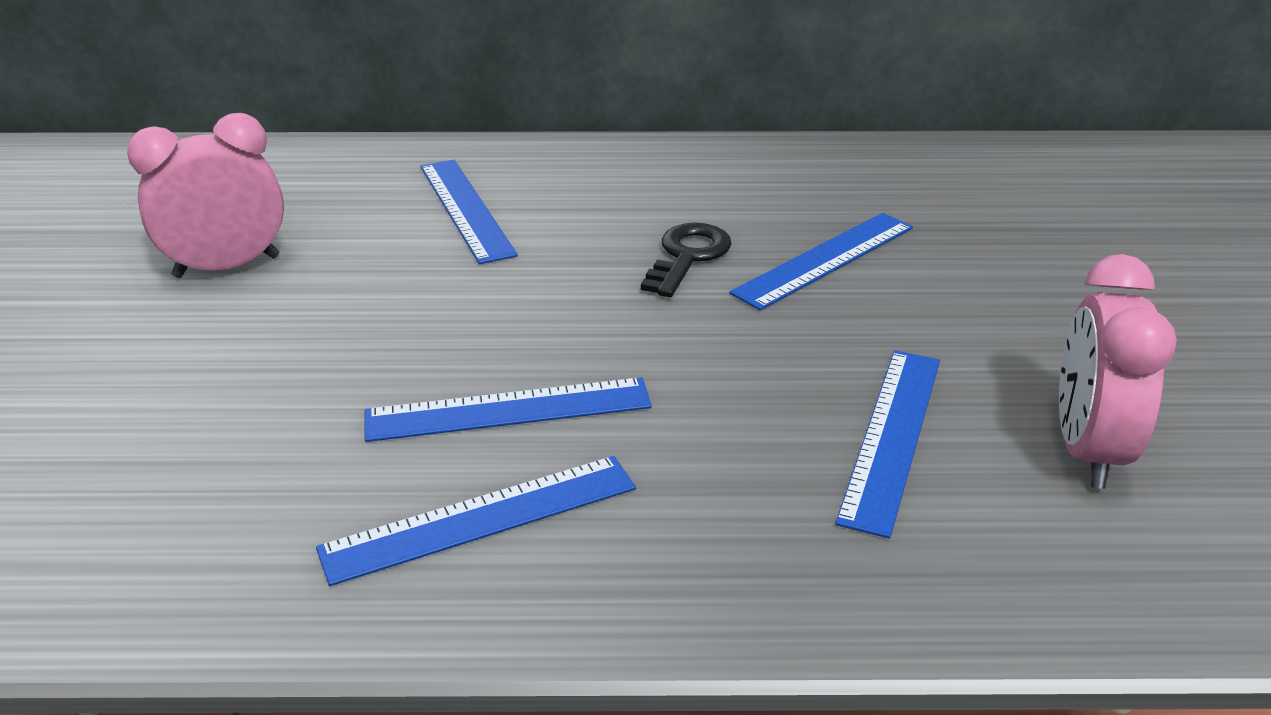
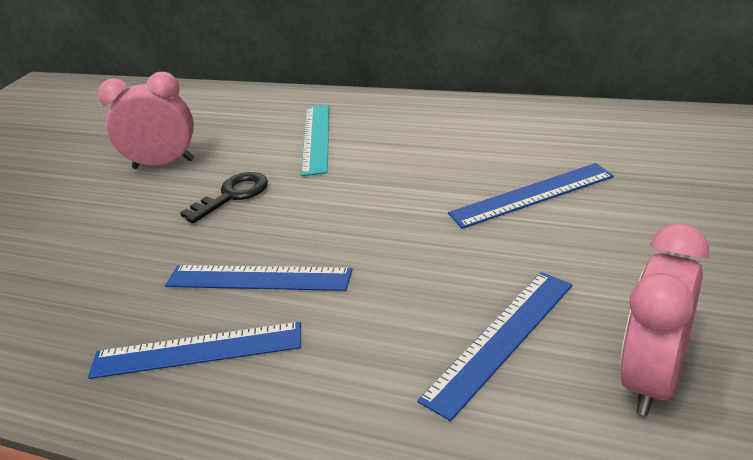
camera: 25 degrees right, 0 degrees up
blue ruler [420,160,518,264] -> turquoise ruler [301,104,329,176]
black key [641,223,732,297] -> black key moved to [180,172,268,224]

